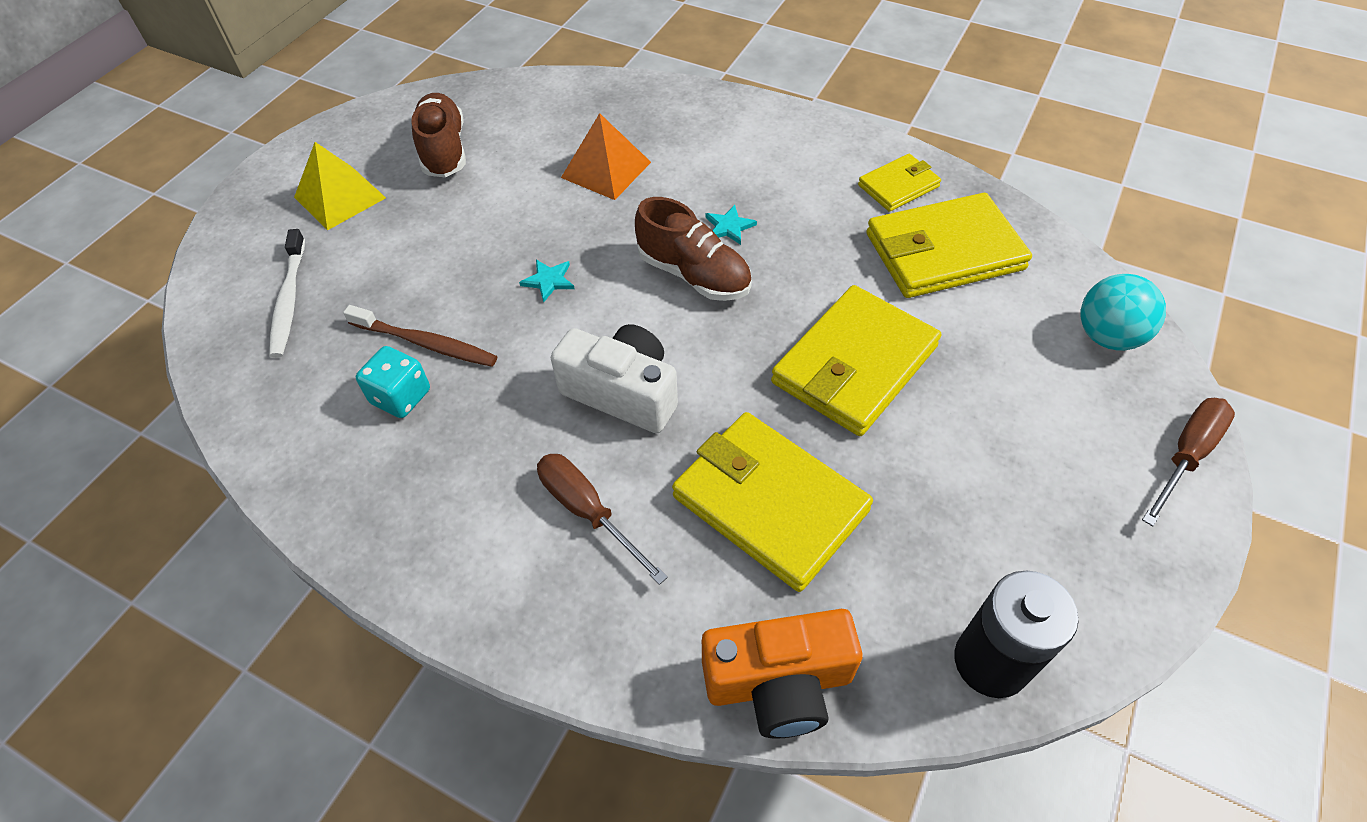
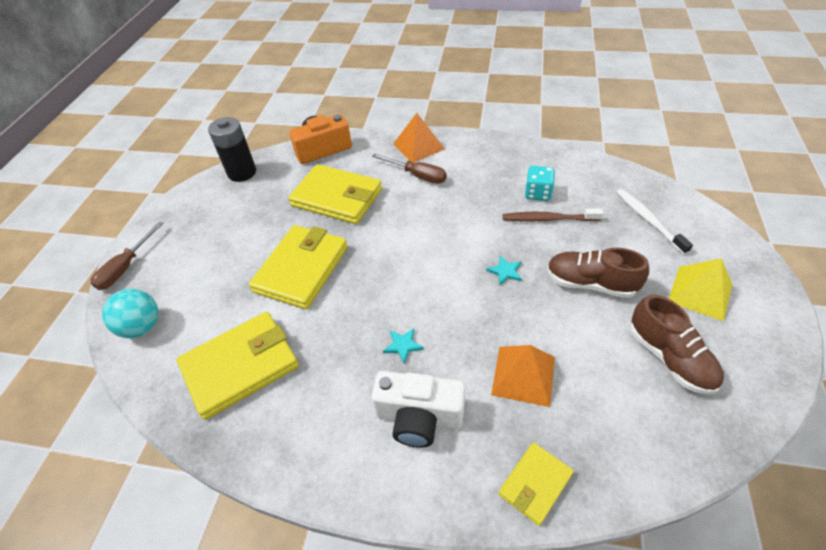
camera: 165 degrees right, 5 degrees down
white camera [551,324,678,433] -> white camera moved to [372,371,465,448]
brown shoe [635,197,752,301] -> brown shoe moved to [547,248,649,298]
yellow wallet [858,154,941,212] -> yellow wallet moved to [498,442,574,526]
none -> orange pyramid [393,113,445,163]

